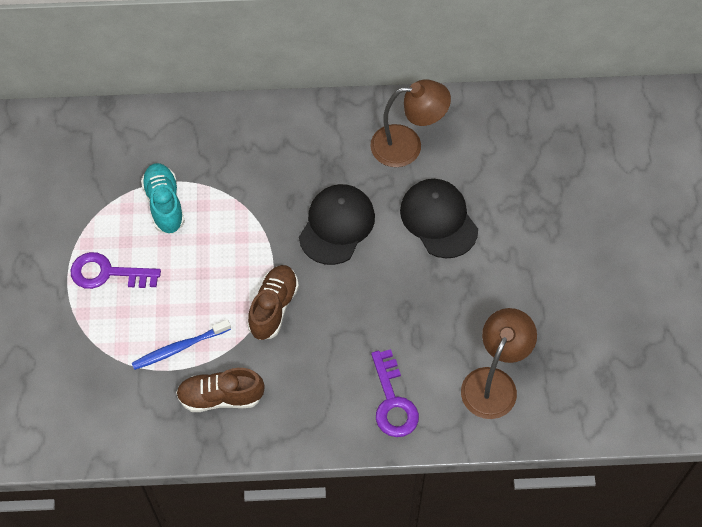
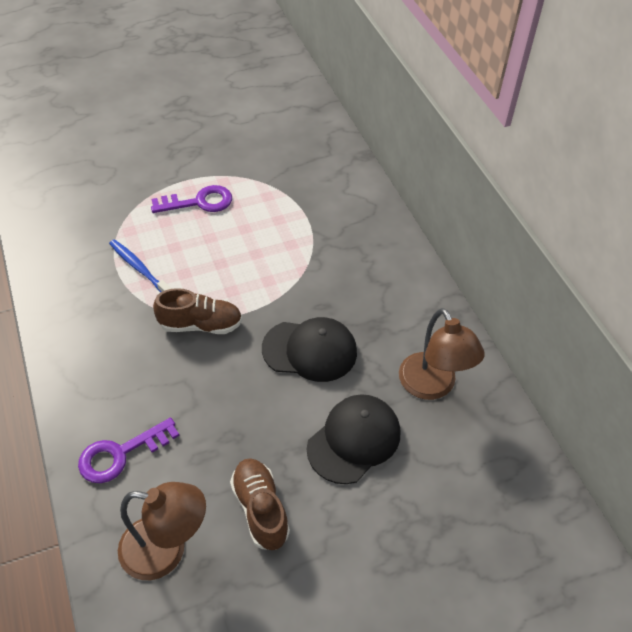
camera: 70 degrees right, 10 degrees down
purple key [71,252,161,289] -> purple key turned 90 degrees clockwise [151,185,232,213]
turquoise shoe [141,163,185,234] -> none
brown shoe [176,368,265,412] -> brown shoe moved to [230,458,290,550]

